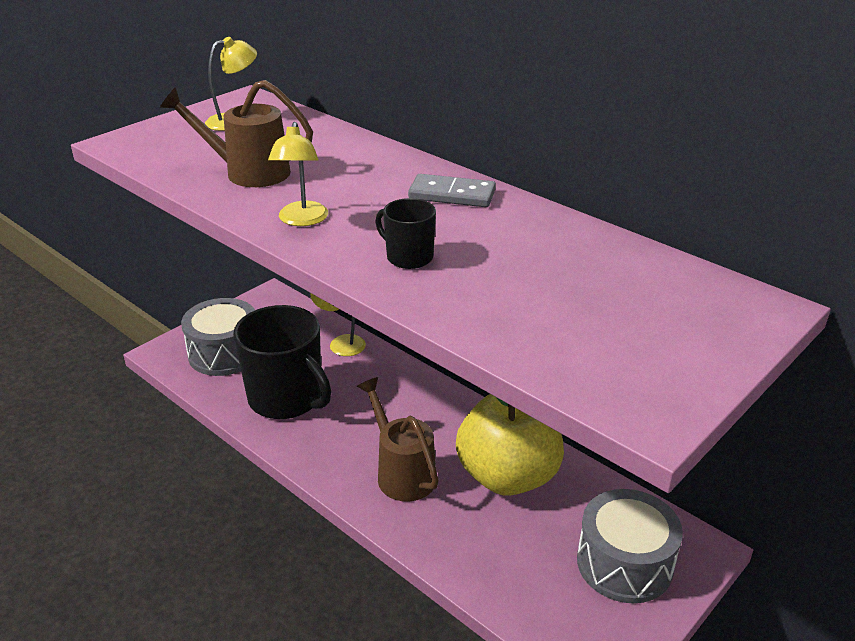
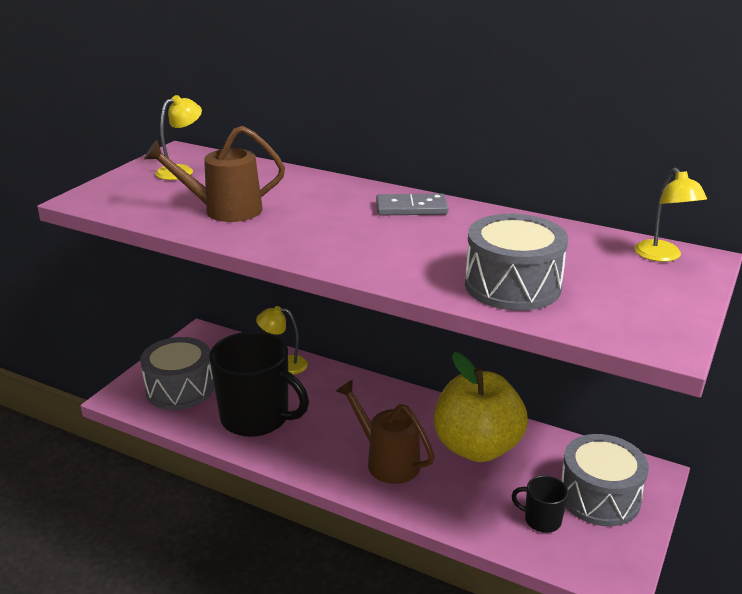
camera: 15 degrees left, 5 degrees down
yellow lamp [268,122,328,226] -> yellow lamp moved to [634,168,707,262]
black mug [375,198,436,269] -> black mug moved to [511,476,568,533]
none -> grey drum [465,214,568,311]

